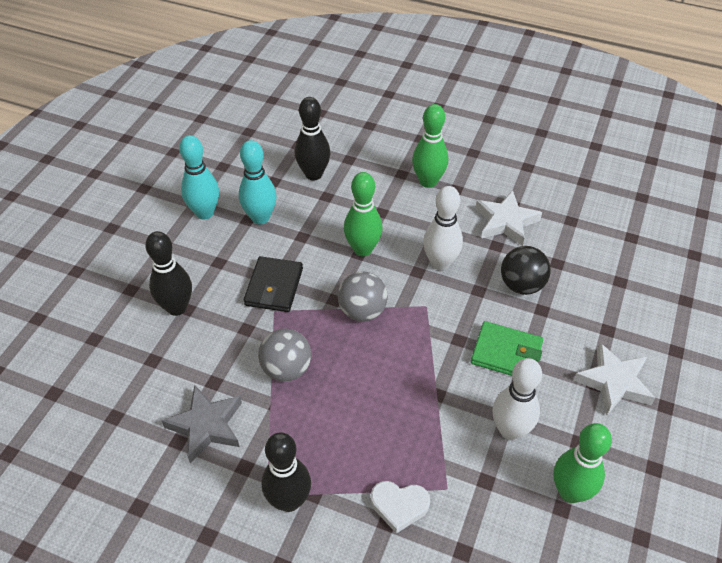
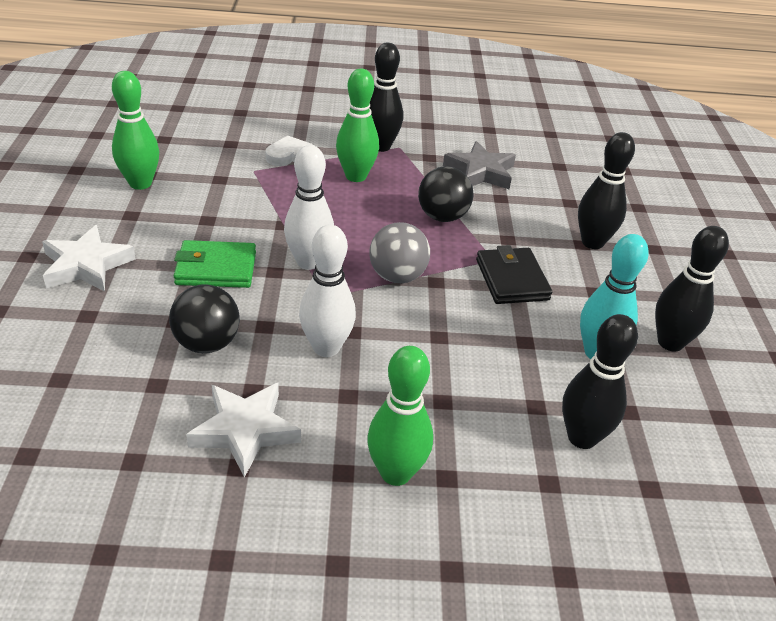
camera: 155 degrees right, 10 degrees down
turquoise bowling pin [179,135,219,219] -> black bowling pin [655,226,729,352]
grey ball [258,328,311,382] -> black ball [418,166,474,222]
green bowling pin [344,172,383,256] -> green bowling pin moved to [336,69,379,182]
white bowling pin [493,358,542,440] -> white bowling pin moved to [284,145,334,270]

